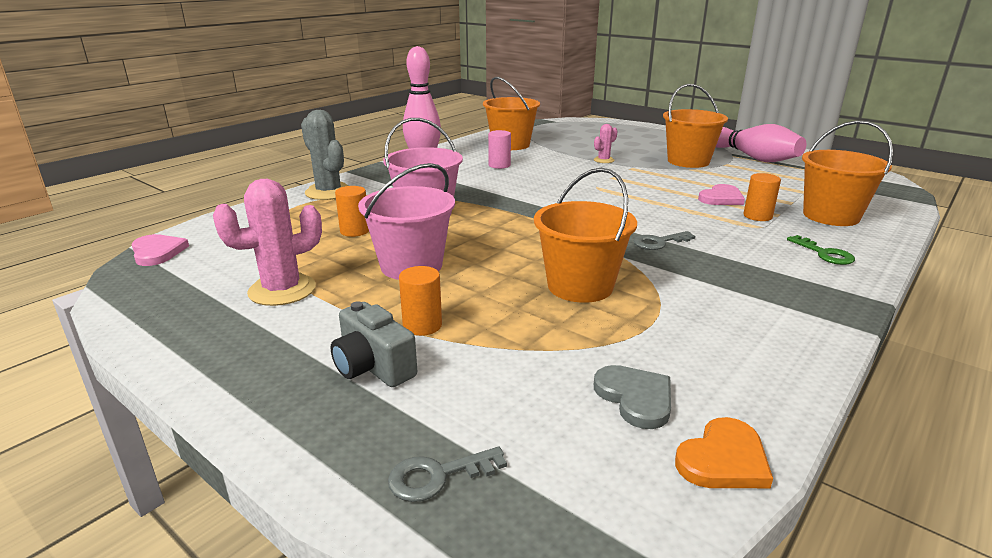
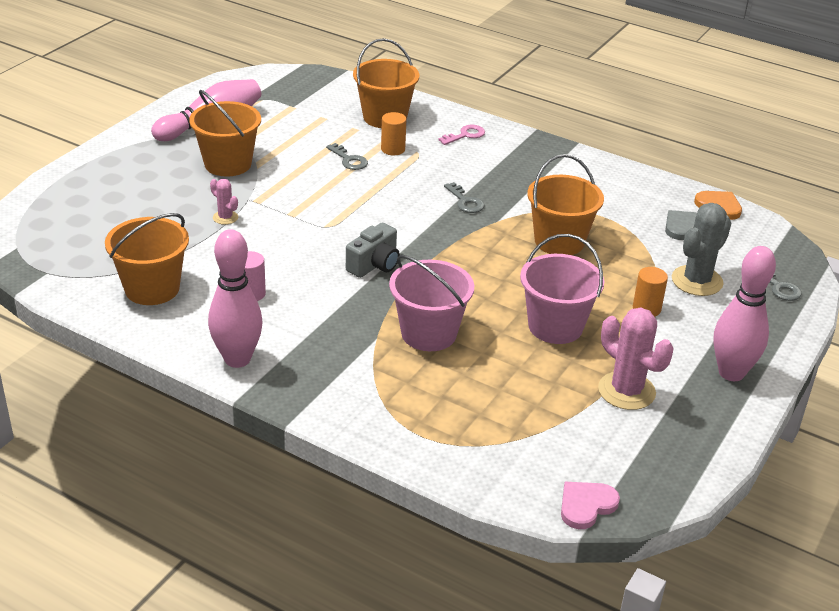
camera: 100 degrees left, 10 degrees up
grey cactus [301,110,349,200] -> grey cactus moved to [672,203,731,296]
grey camera [330,301,417,387] -> grey camera moved to [346,223,400,278]
orange cylinder [335,186,369,237] -> none
pink heart [698,184,745,205] -> grey key [326,143,368,170]
green key [787,235,855,265] -> pink key [438,125,485,145]
none -> pink bowling pin [713,246,776,381]

